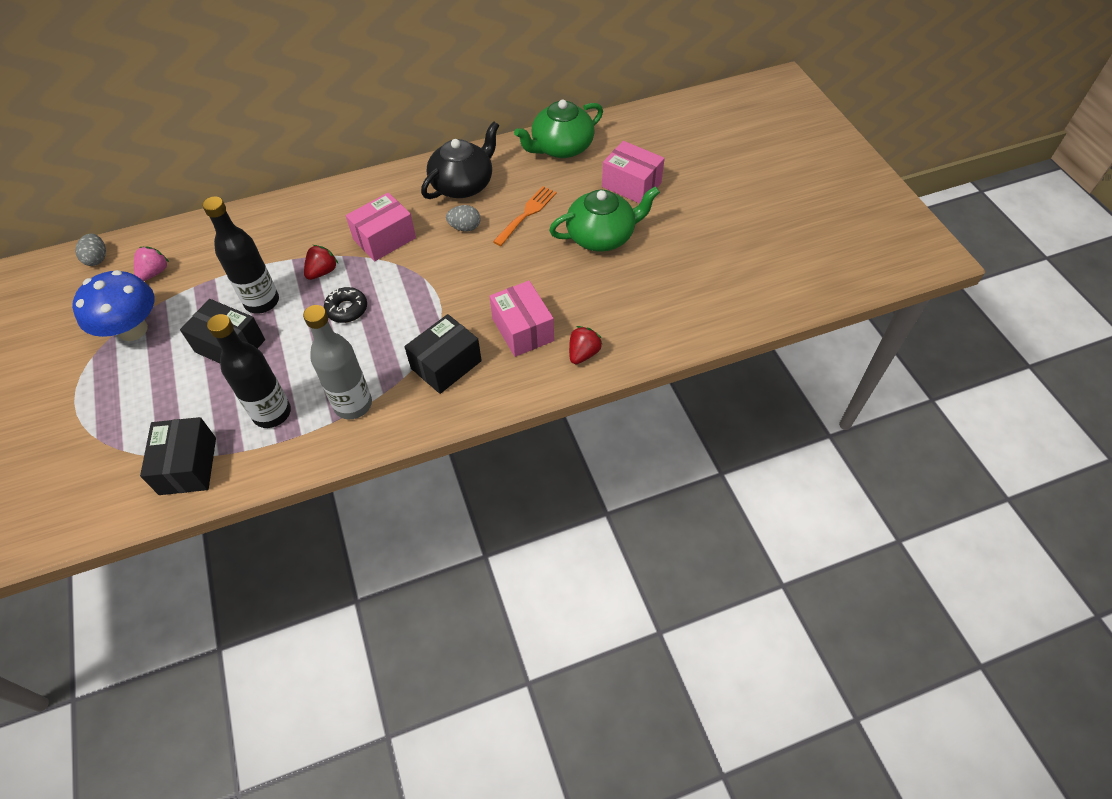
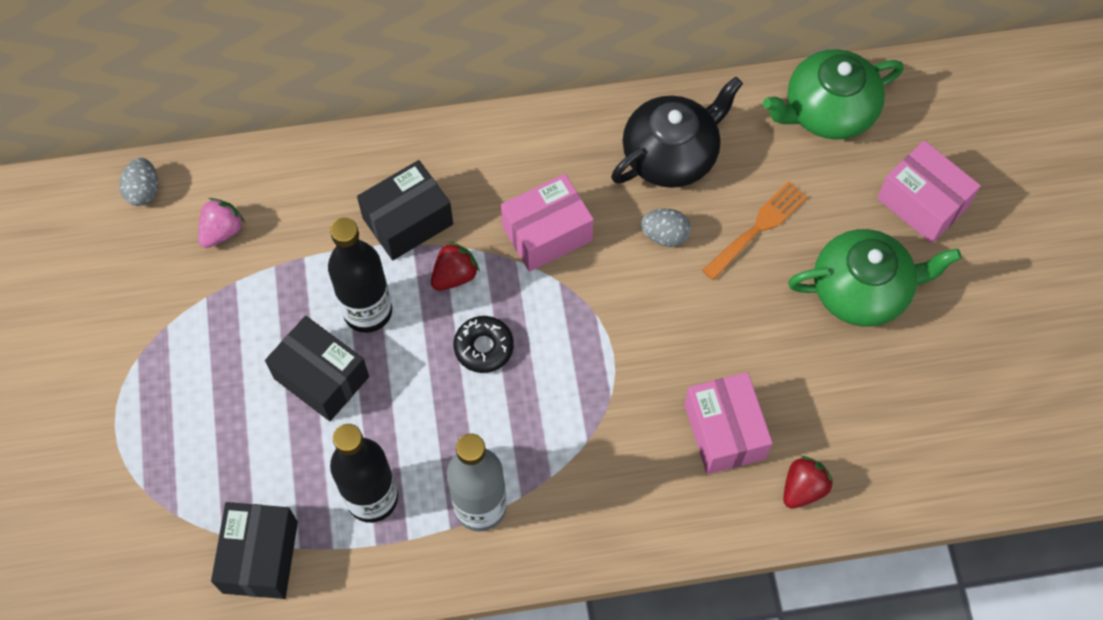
camera: 10 degrees right, 10 degrees up
blue mushroom [72,270,154,341] -> none
black box [404,314,482,394] -> black box moved to [357,160,453,260]

